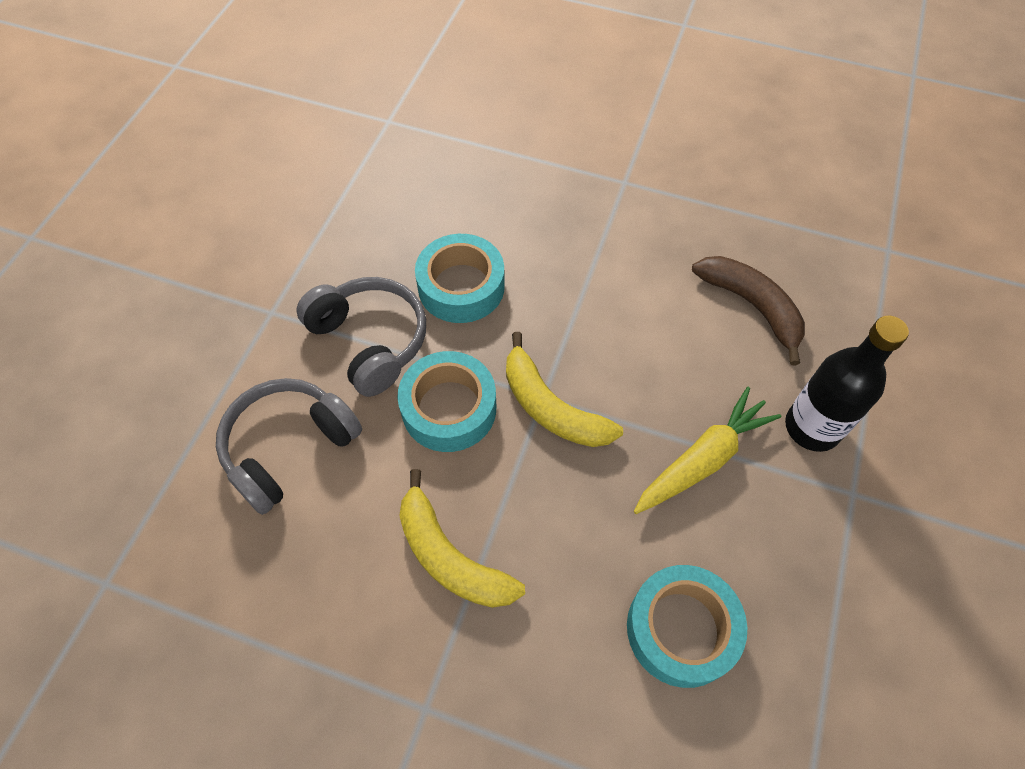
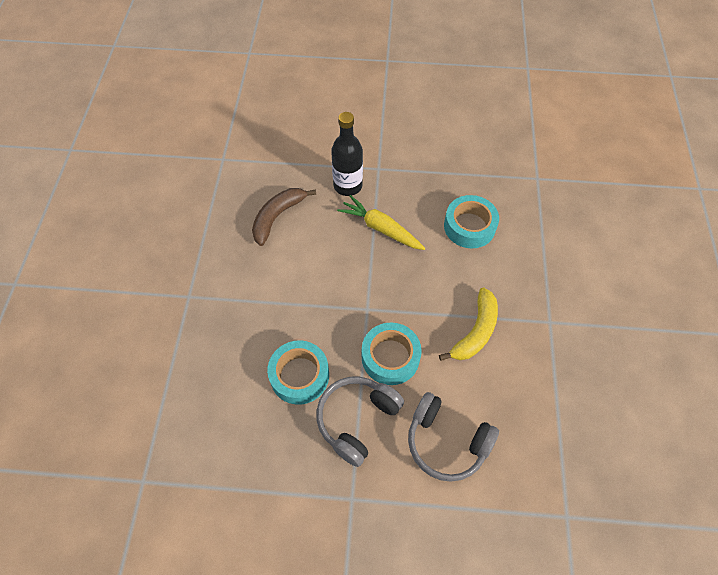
camera: 105 degrees left, 0 degrees up
yellow banana [506,332,623,447] -> none

